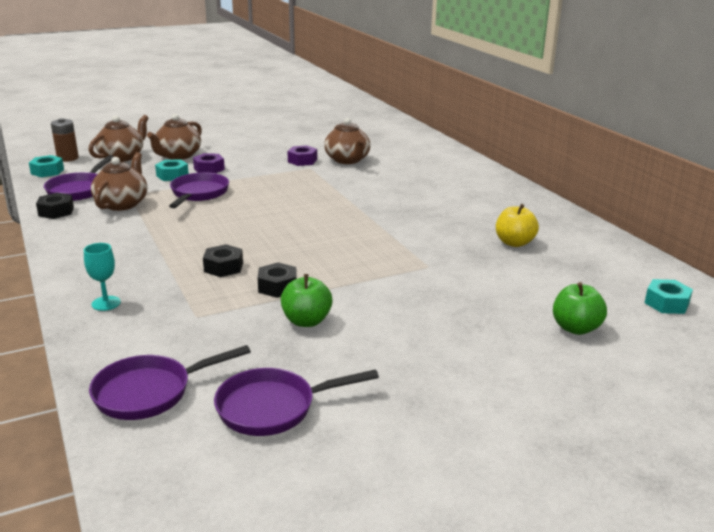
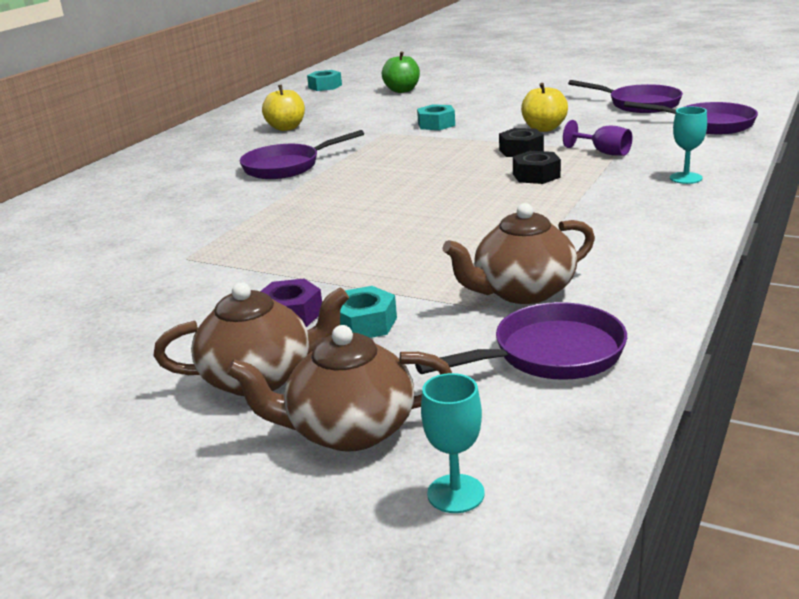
camera: 125 degrees left, 0 degrees up
turquoise nut [29,155,64,177] -> turquoise nut moved to [417,104,455,130]
black nut [36,193,74,219] -> none
brown battery [51,118,79,162] -> turquoise goblet [421,373,485,513]
purple pan [169,172,229,208] -> purple pan moved to [240,130,364,179]
green apple [281,274,333,327] -> yellow apple [521,83,568,132]
purple nut [288,145,317,166] -> none
brown teapot [324,118,371,164] -> none
none -> purple goblet [563,120,632,156]

